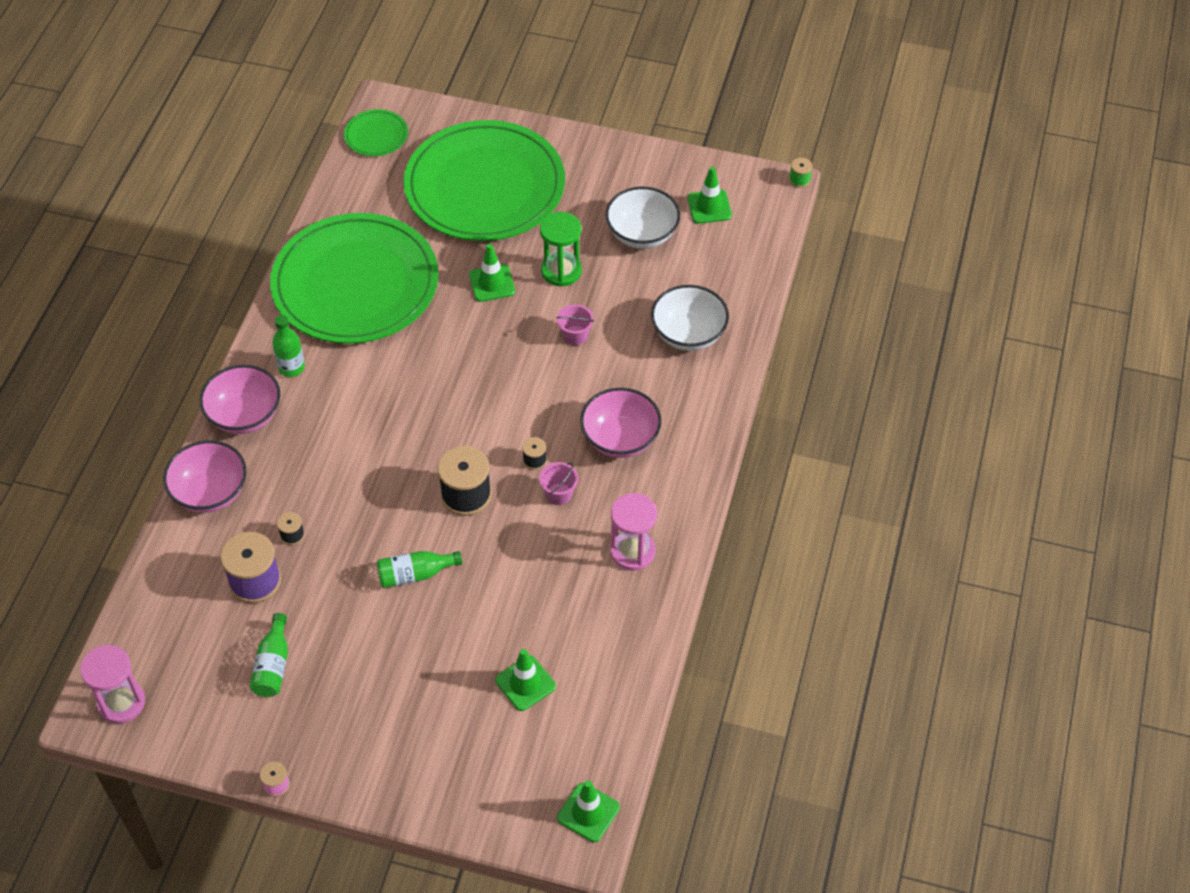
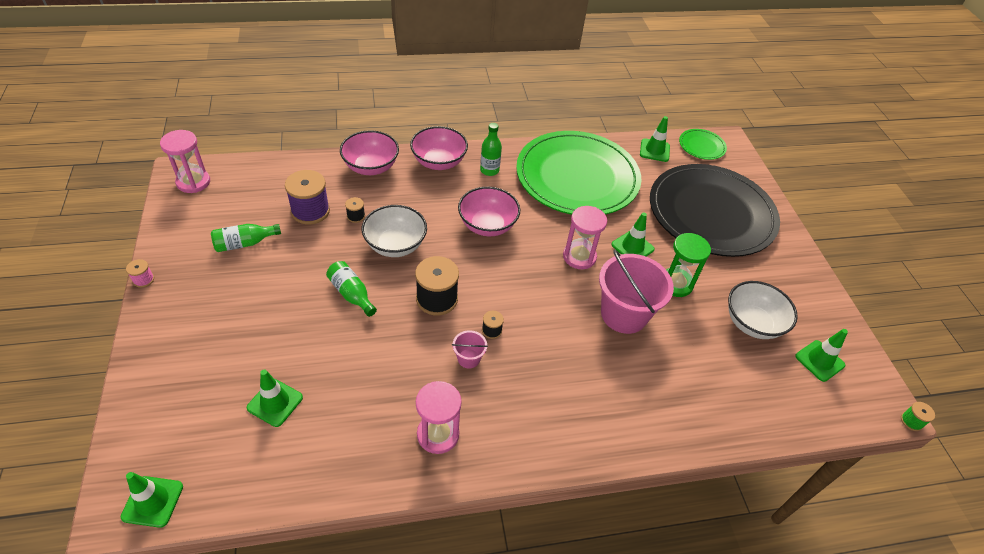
camera: 60 degrees right, 5 degrees down
green plate [403,120,565,241] -> black plate [650,164,780,257]
pink bucket [556,304,594,345] -> pink bucket [599,250,674,334], size x2.22
pink bowl [580,388,662,458] -> pink bowl moved to [458,187,520,236]
white bowl [651,285,729,351] -> white bowl moved to [362,205,427,257]
none -> pink hourglass [563,206,607,269]
none -> green traffic cone [640,116,670,162]

